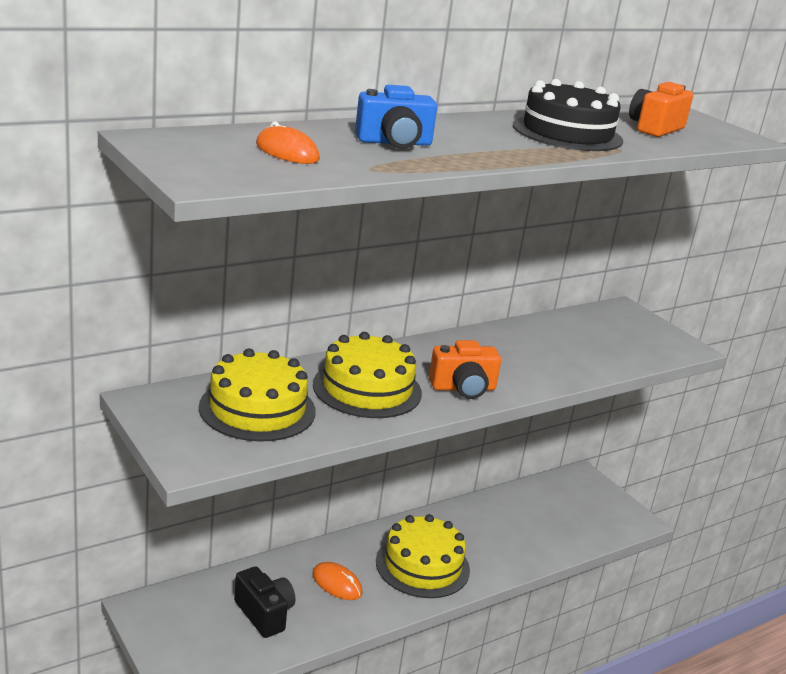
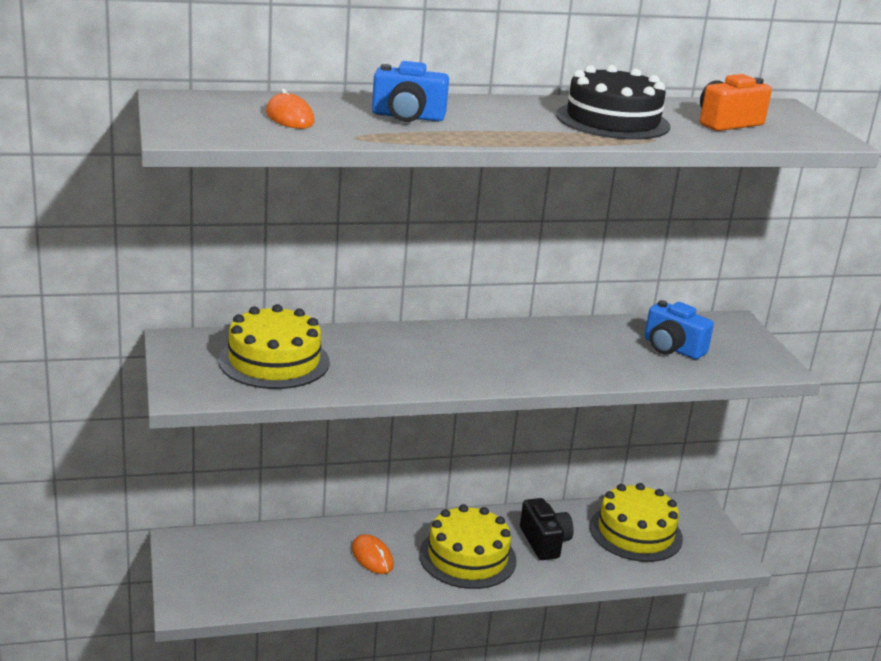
camera: 20 degrees right, 0 degrees up
black camera [234,566,295,638] -> black camera moved to [520,498,574,560]
yellow cake [313,332,422,418] -> yellow cake moved to [590,483,683,562]
orange camera [429,340,501,399] -> none
none -> blue camera [645,300,714,359]

